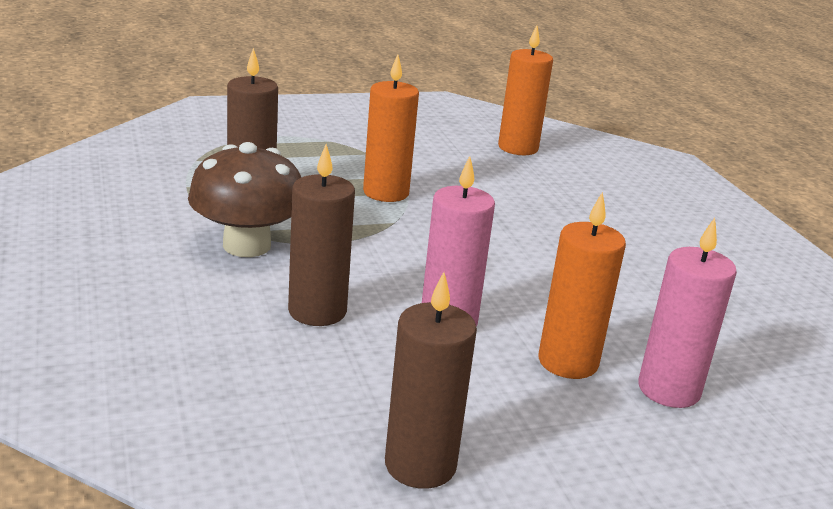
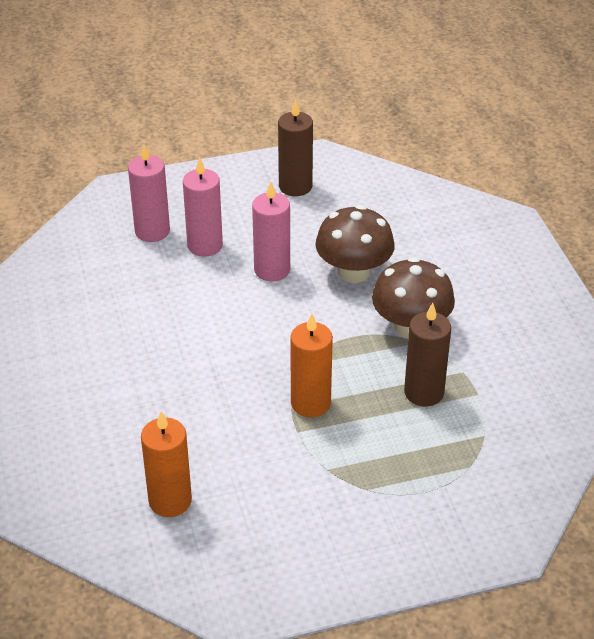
camera: 175 degrees left, 15 degrees up
brown candle [288,144,355,326] -> brown mushroom [316,205,395,283]
orange candle [538,192,626,379] -> pink candle [183,157,223,257]

